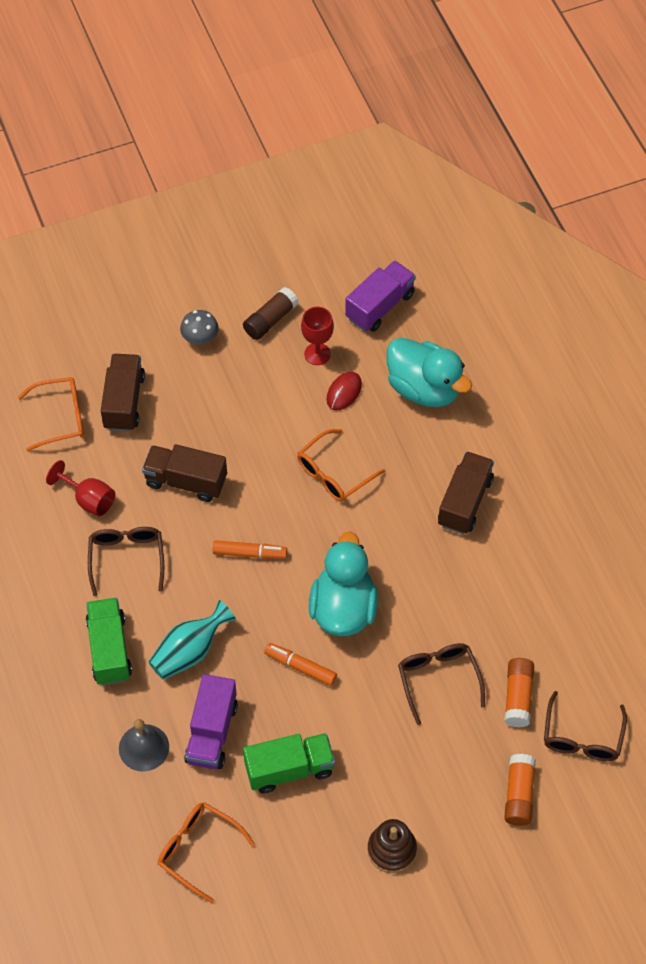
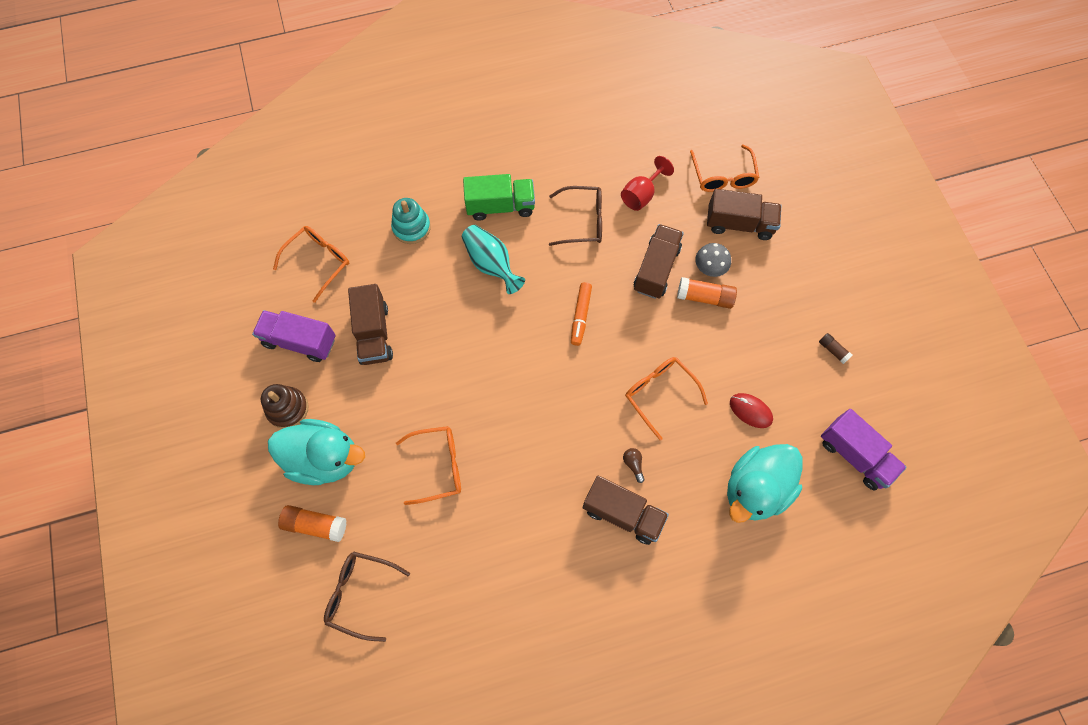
camera: 95 degrees right, 10 degrees up
grey bell [119,719,169,772] -> turquoise stacking toy [391,198,431,244]
grey mushroom [180,310,219,344] -> grey mushroom moved to [695,243,731,277]
purple truck [184,674,238,769] -> purple truck moved to [252,310,336,362]
brown glue stick [243,287,299,340] -> brown glue stick [819,333,852,364], size x0.57
green truck [243,733,335,793] -> brown truck [348,284,393,365]
orange marker [264,643,337,686] -> none
red goblet [301,307,334,365] -> none
turquoise duck [309,532,378,636] -> turquoise duck moved to [268,419,365,485]
brown glasses [398,643,485,725] -> orange glasses [396,426,461,505]
orange glue stick [504,658,534,727] -> orange glue stick moved to [677,277,737,309]
none -> brown light bulb [623,448,645,483]

